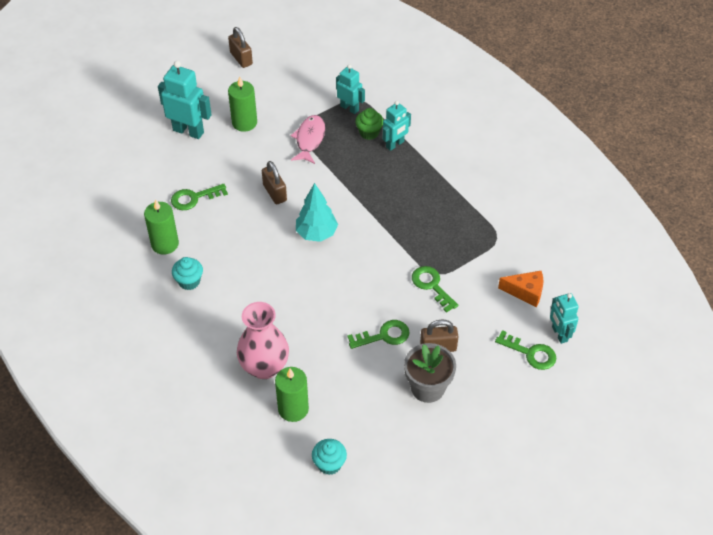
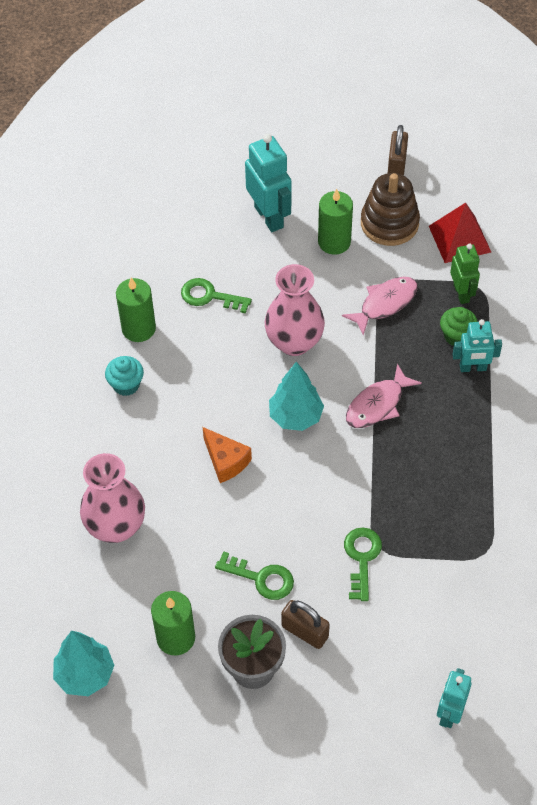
camera: 40 degrees right, 5 degrees up
brown padlock [262,161,287,204] -> pink vase [265,264,325,356]
green candle [275,367,309,422] -> green candle moved to [151,591,195,655]
turquoise cupcake [312,439,347,475] -> turquoise tree [53,631,115,696]
turquoise robot [336,64,365,114] -> green robot [450,243,480,304]
green key [495,330,556,370] -> none
orange cheese [498,271,543,307] -> orange cheese moved to [203,427,252,483]
none -> pink fish [346,364,422,428]
none -> brown stacking toy [361,173,420,246]
none -> red pyramid [429,203,491,263]

